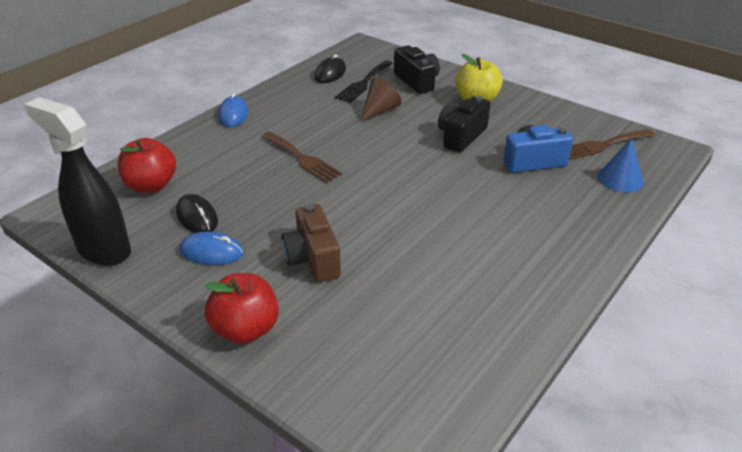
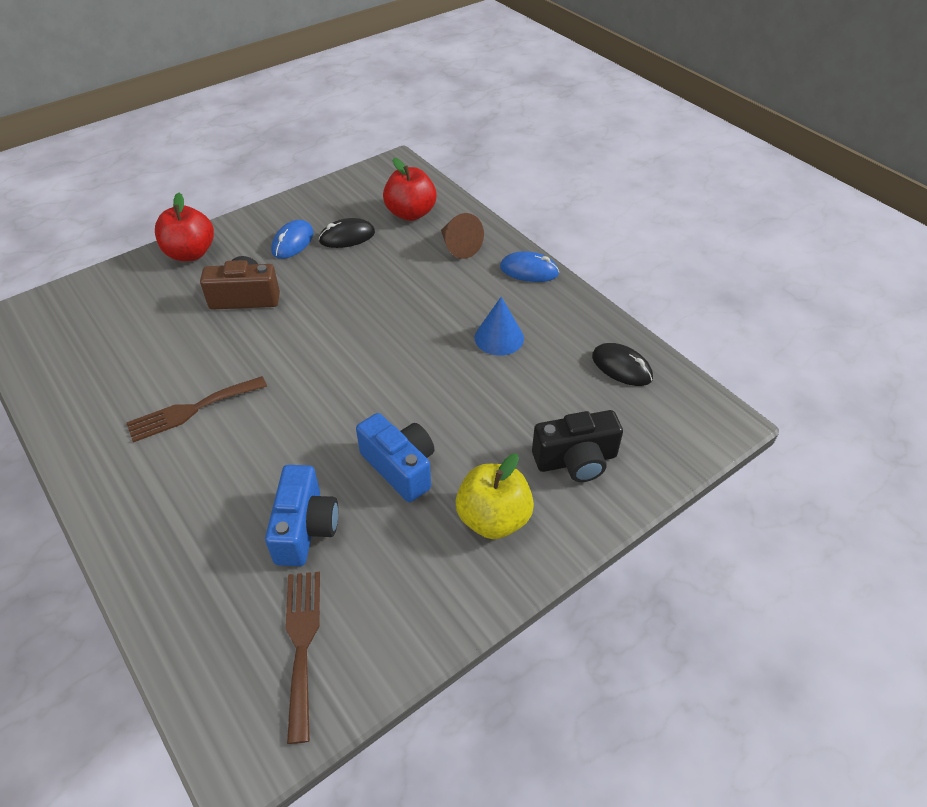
camera: 105 degrees right, 10 degrees up
black spray bottle [24,97,131,266] -> none
brown fork [261,131,342,183] -> brown fork moved to [126,376,267,442]
black fork [335,61,393,103] -> none
brown cone [361,78,402,122] -> brown cone moved to [441,213,484,259]
black camera [438,96,490,152] -> blue camera [356,413,434,502]
blue cone [598,138,643,192] -> blue cone moved to [475,297,524,356]

